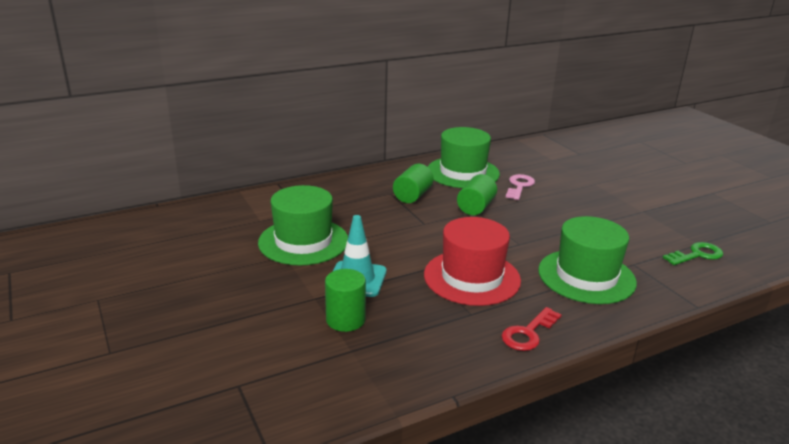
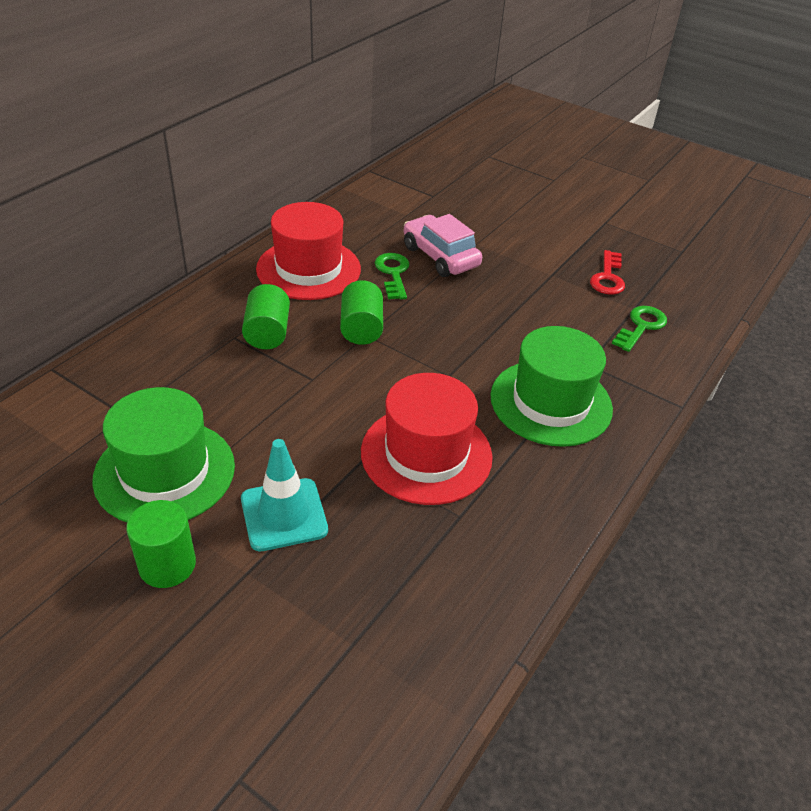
camera: 30 degrees left, 15 degrees up
green cylinder [325,269,366,332] -> green cylinder moved to [126,500,196,588]
green hat [428,127,500,188] -> red hat [256,202,361,300]
red key [502,307,562,351] -> red key moved to [590,250,625,295]
pink key [506,174,535,200] -> green key [375,253,409,299]
none -> pink car [404,214,482,277]

